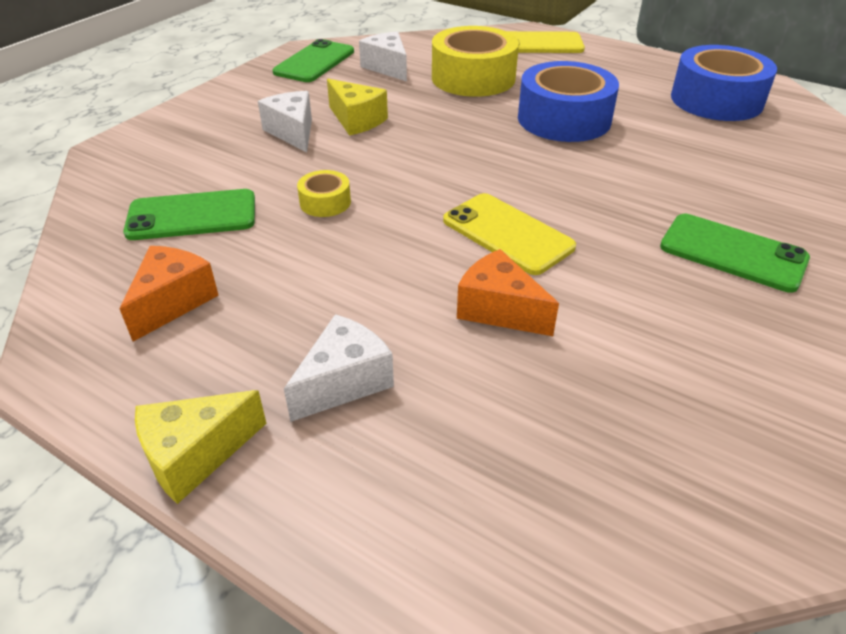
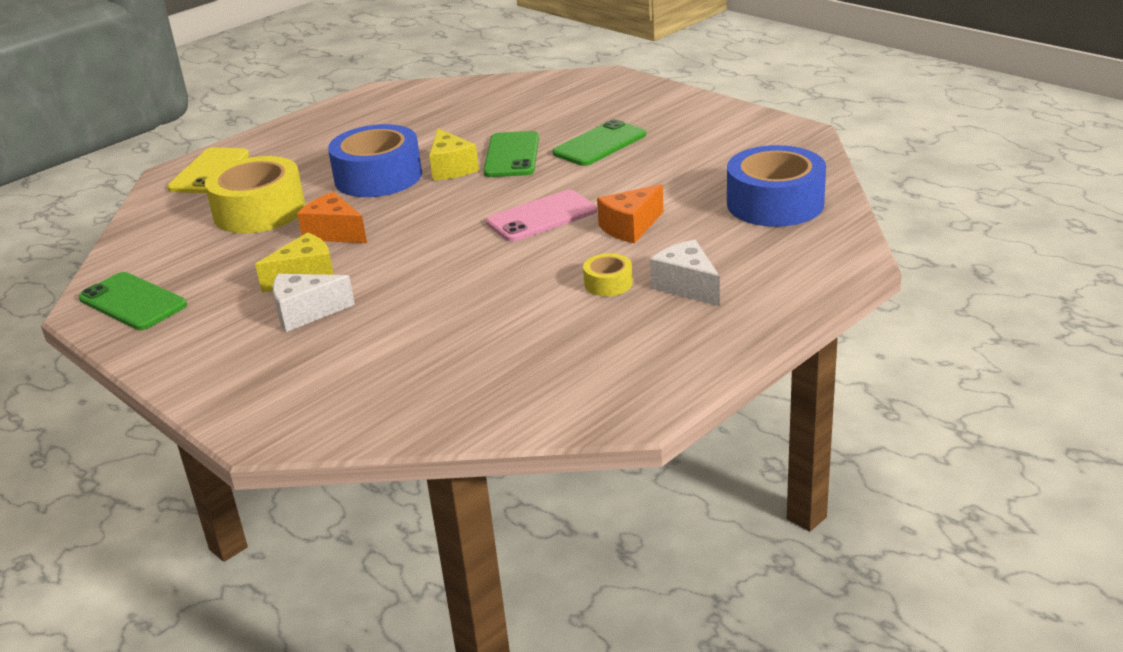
camera: 75 degrees left, 10 degrees down
orange cheese [119,246,219,342] -> orange cheese moved to [297,192,367,243]
green phone [123,189,255,240] -> green phone moved to [483,131,539,177]
yellow cheese [135,390,267,504] -> yellow cheese moved to [429,128,479,181]
yellow tape [297,170,351,217] -> yellow tape moved to [583,253,633,296]
white cheese [359,32,407,82] -> none
yellow phone [443,193,576,275] -> pink phone [486,190,597,242]
blue tape [671,45,777,121] -> blue tape moved to [727,145,826,227]

